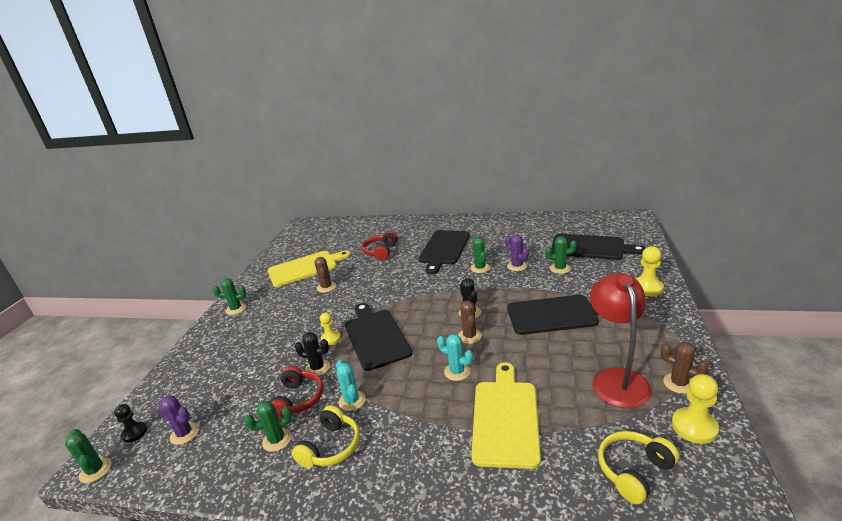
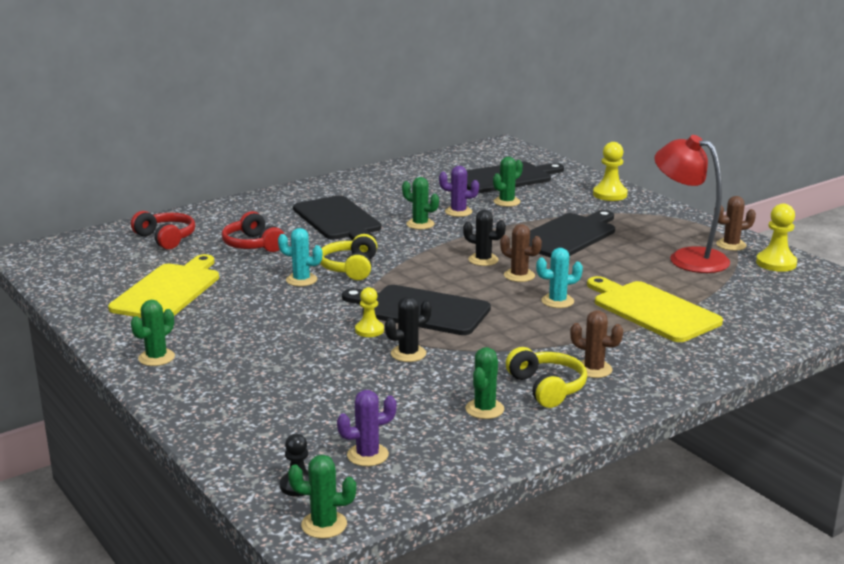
camera: 50 degrees left, 5 degrees down
red headphones [270,366,324,418] -> red headphones moved to [131,211,195,250]
brown cactus [315,257,336,293] -> brown cactus moved to [570,310,623,378]
turquoise cactus [336,360,366,411] -> turquoise cactus moved to [278,228,322,286]
yellow headphones [598,431,679,504] -> yellow headphones moved to [320,234,377,280]

